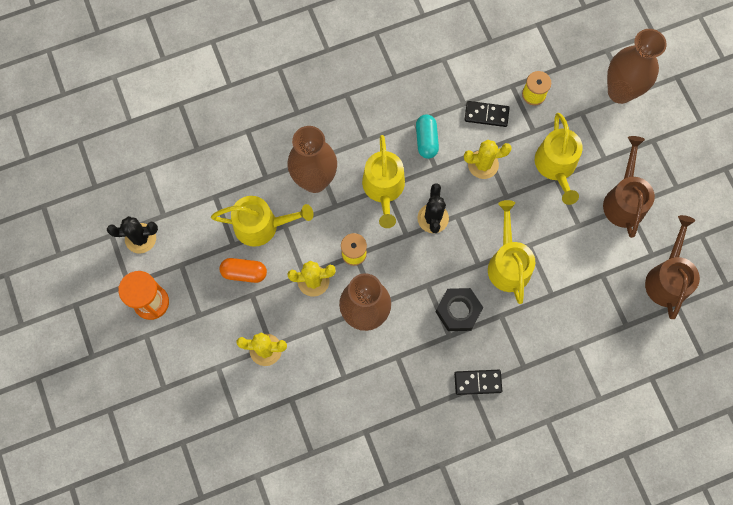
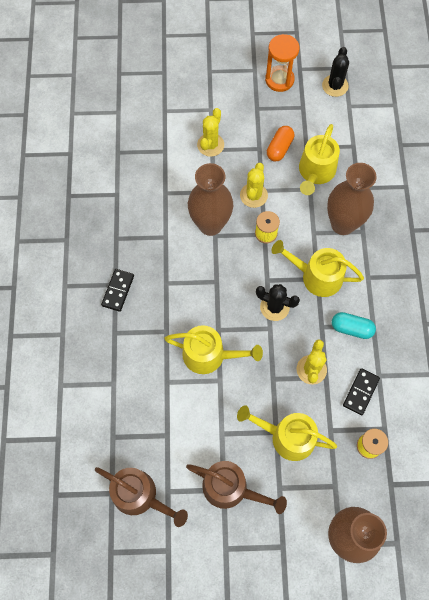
camera: 110 degrees right, 5 degrees down
black nut [436,288,483,331] -> none

